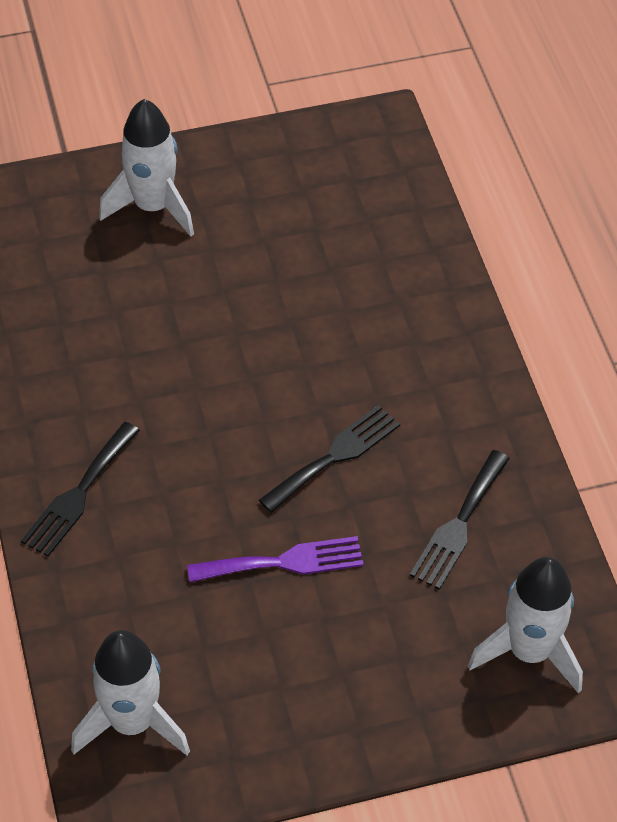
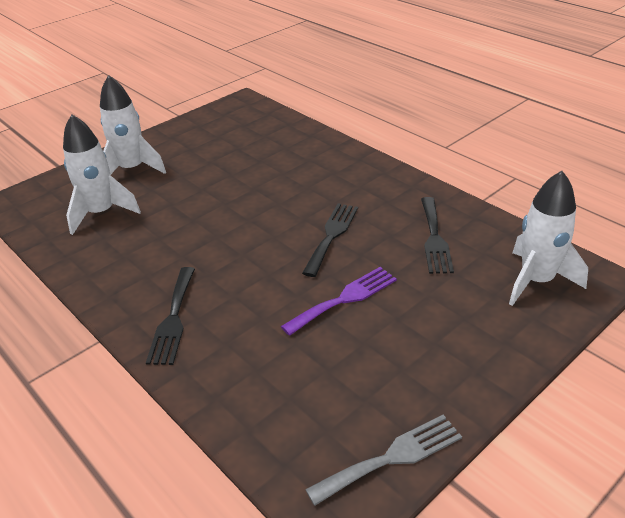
camera: 25 degrees left, 15 degrees down
white rocket [71,630,190,756] -> white rocket moved to [63,114,141,235]
none -> grey fork [305,415,462,506]

